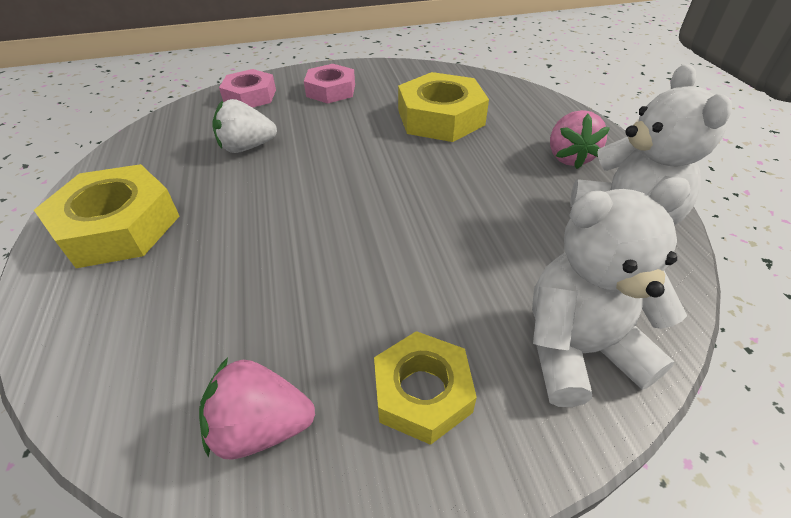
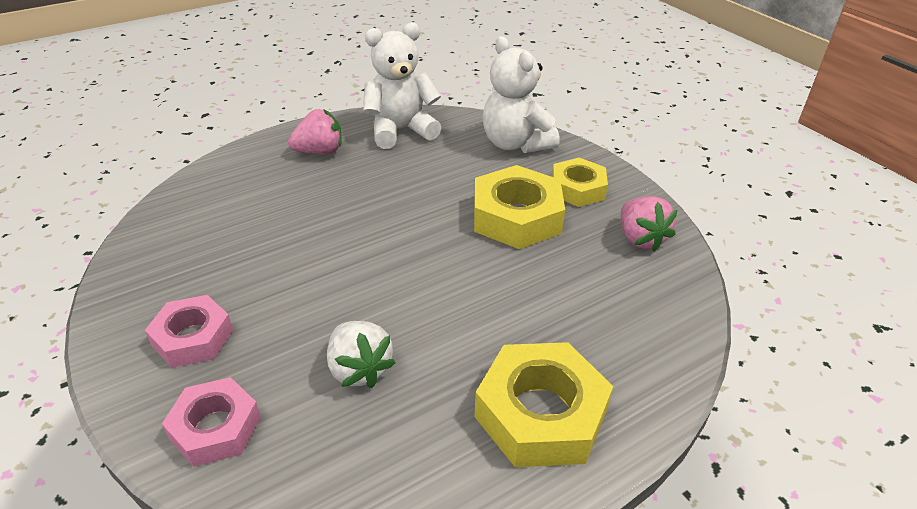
camera: 110 degrees left, 5 degrees down
yellow nut [398,72,489,142] -> yellow nut moved to [474,165,565,249]

